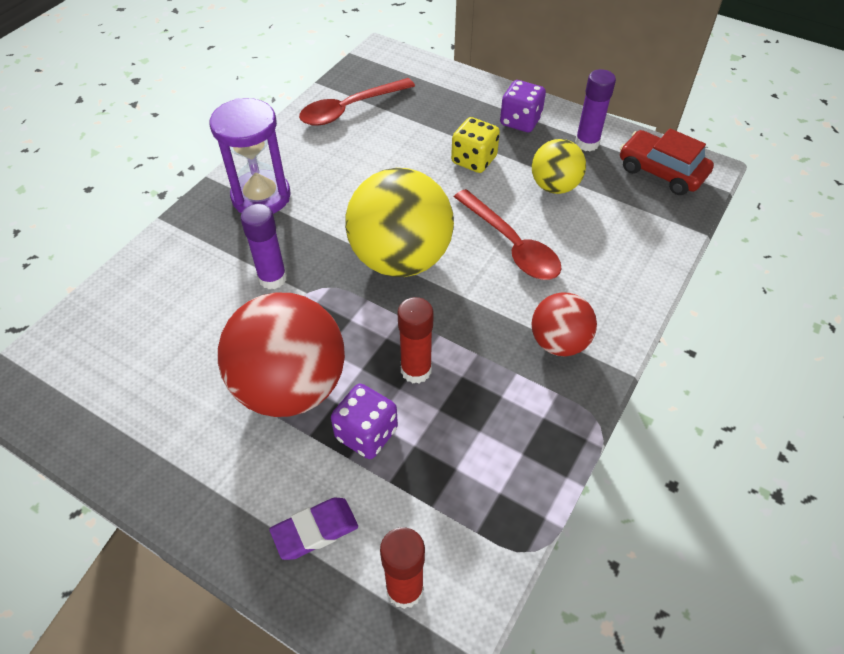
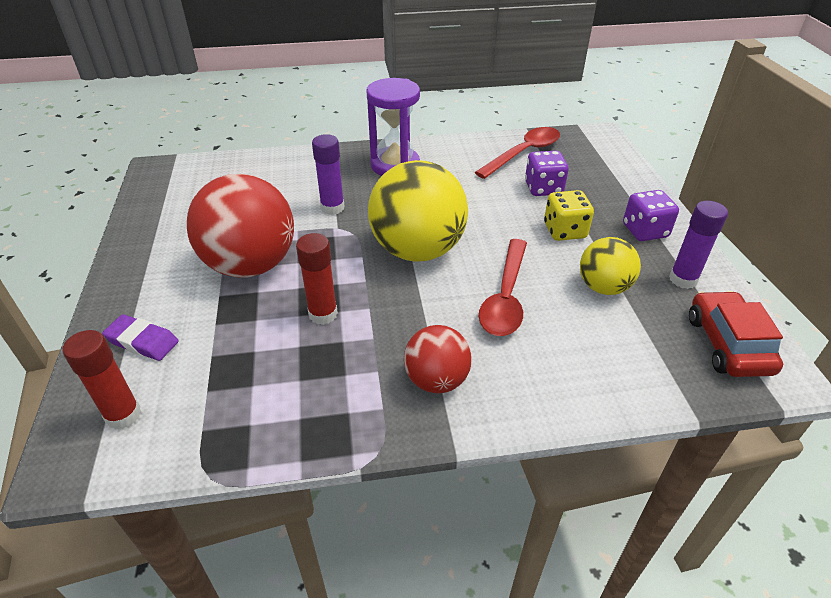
camera: 50 degrees right, 10 degrees down
red spoon [299,78,415,126] -> red spoon turned 120 degrees clockwise [475,127,560,179]
purple dice [331,384,398,459] -> purple dice moved to [525,151,569,196]

